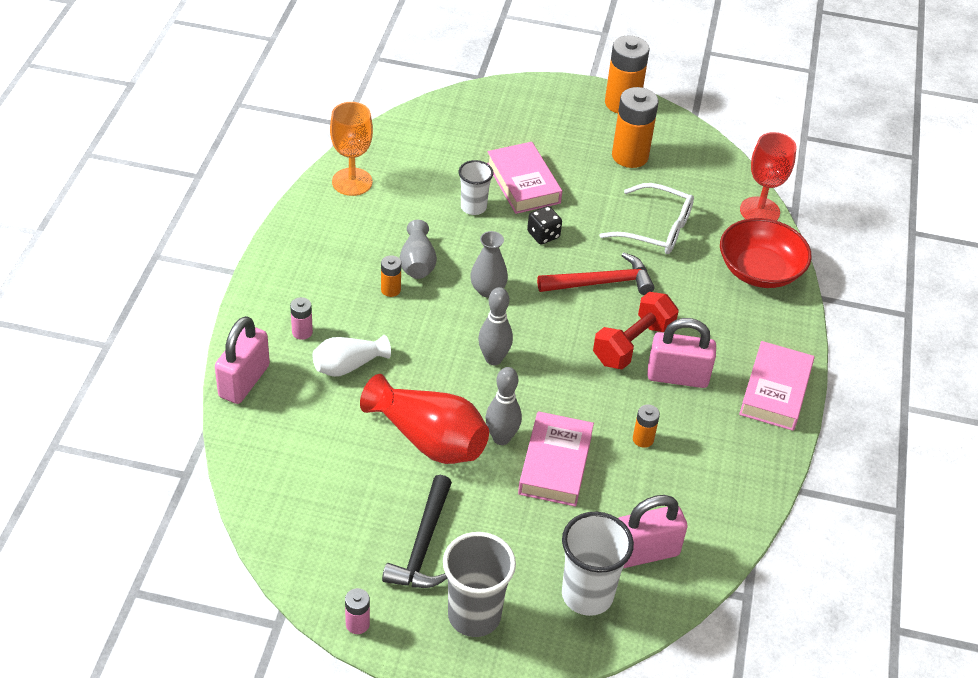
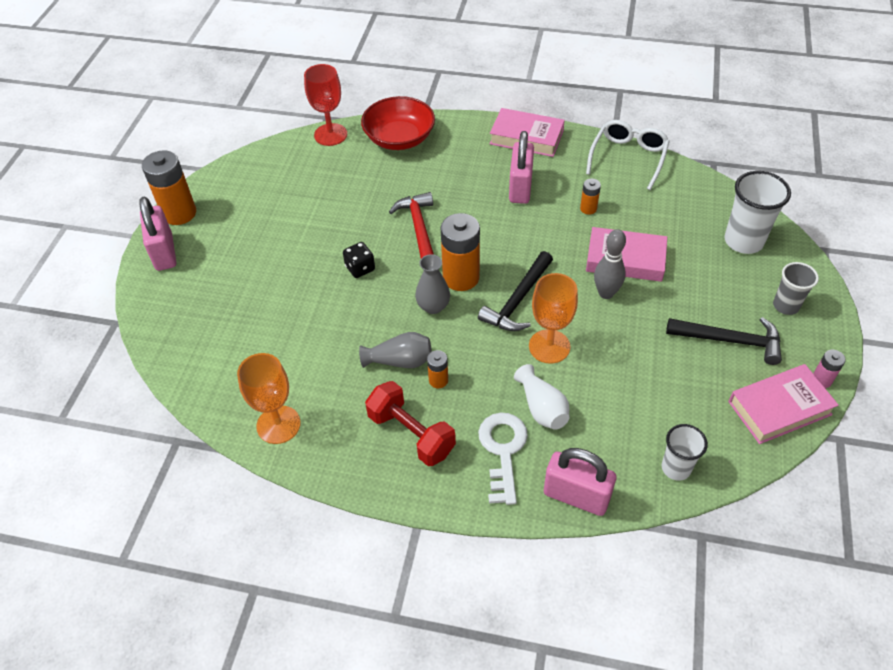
camera: 85 degrees left, 5 degrees up
pink battery [290,297,313,340] -> white key [478,413,528,505]
red vase [360,374,489,464] -> none
grey cup [443,532,516,637] -> grey cup [773,262,819,315], size x0.62
white cup [459,160,493,215] -> white cup moved to [662,424,708,481]
grey bowling pin [478,287,513,365] -> black hammer [478,251,553,331]
pink book [487,142,562,214] -> pink book moved to [728,364,839,444]
red dumbbell [593,292,679,369] -> red dumbbell moved to [365,381,456,466]
white glasses [599,183,694,254] -> white glasses moved to [586,120,670,190]
orange battery [612,87,659,168] -> orange battery moved to [441,213,480,291]
pink padlock [618,495,688,568] -> pink padlock moved to [139,196,176,271]
none -> orange goblet [529,273,578,364]

